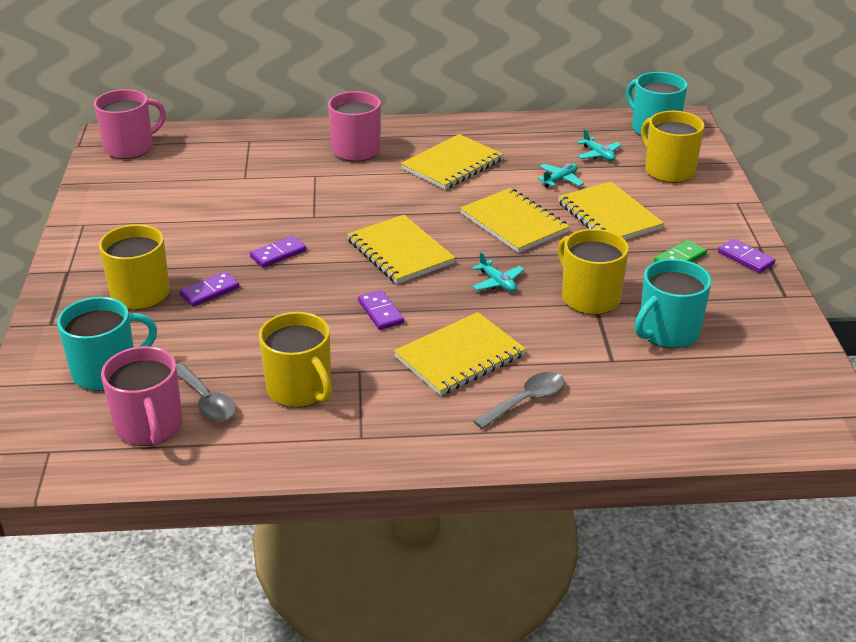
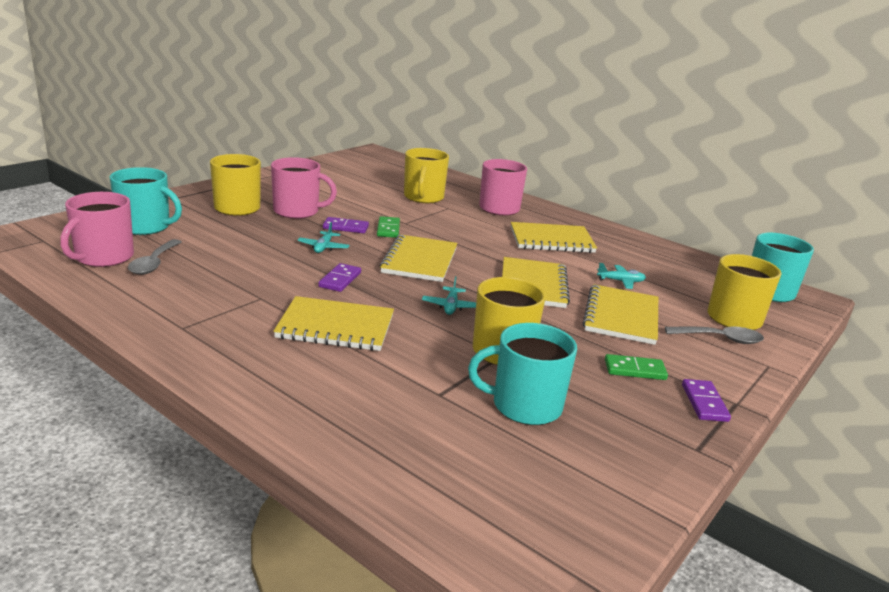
camera: 40 degrees right, 10 degrees down
pink mug [94,89,166,159] -> pink mug moved to [271,157,337,219]
purple domino [180,272,239,307] -> none
yellow mug [259,312,332,407] -> yellow mug moved to [404,148,449,203]
grey spoon [473,372,565,429] -> grey spoon moved to [665,326,764,344]
turquoise plane [577,129,622,161] -> turquoise plane moved to [297,222,350,253]
none -> green domino [377,216,400,238]

